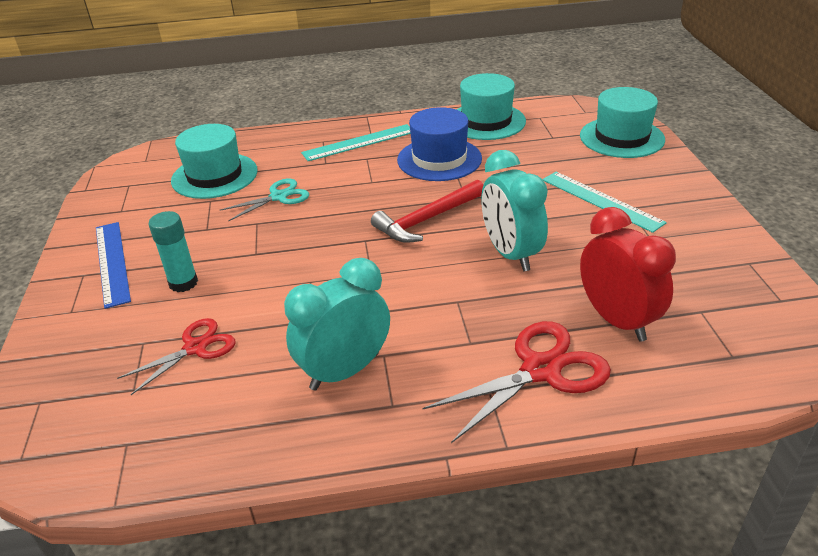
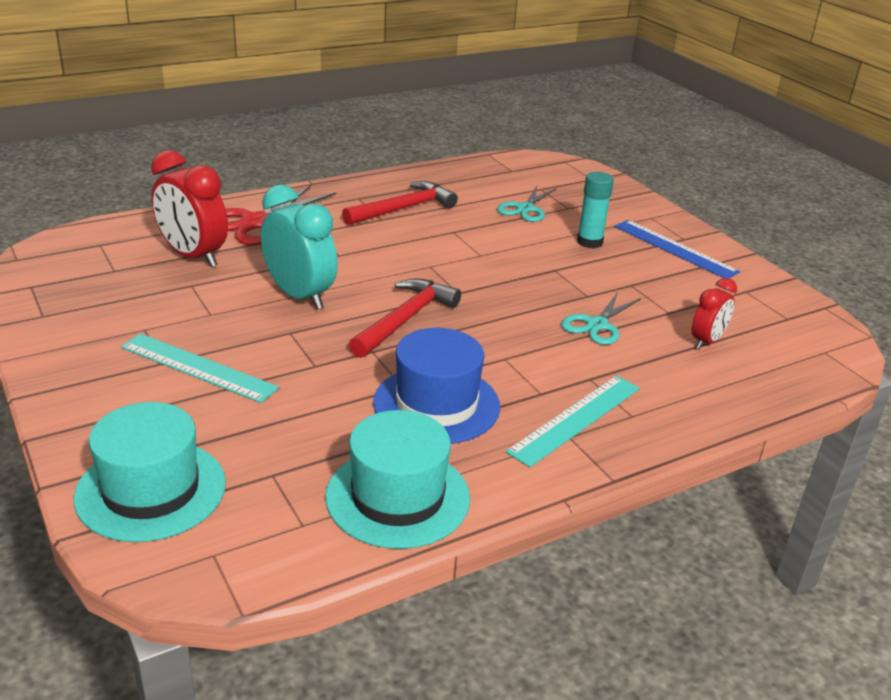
camera: 155 degrees right, 5 degrees down
red scissors [117,318,236,395] -> turquoise scissors [497,184,557,222]
turquoise hat [171,124,258,199] -> red clock [692,278,737,349]
turquoise clock [284,258,390,391] -> red hammer [342,181,458,225]

